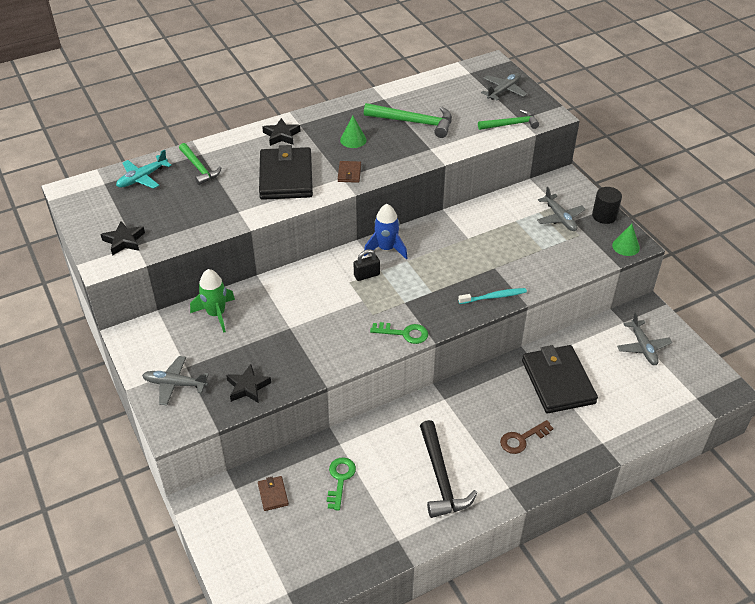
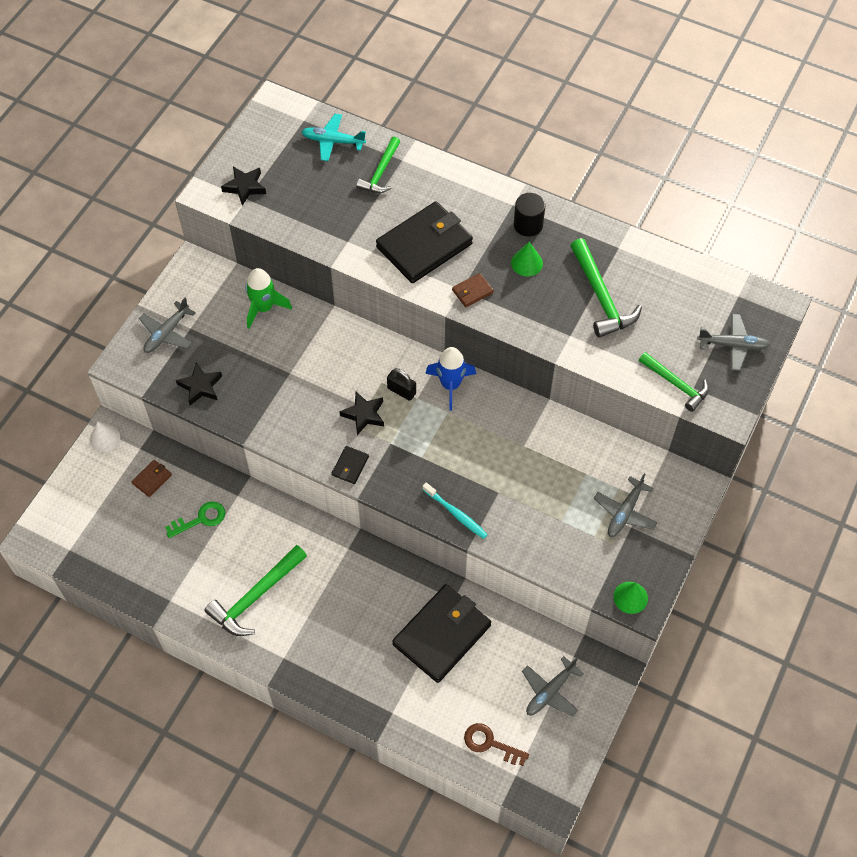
camera: 55 degrees right, 15 degrees up
grey plane [142,356,209,406] -> grey plane turned 120 degrees counterclockwise [139,297,196,353]
black star [262,118,301,146] -> black star moved to [339,391,384,435]
green key [370,322,428,344] -> black wallet [332,446,369,484]
black hammer [420,420,477,518] -> green hammer [205,545,307,636]
brown key [500,420,553,454] -> brown key moved to [464,723,529,766]
black cylinder [592,187,622,224] -> black cylinder moved to [514,193,545,237]
none -> white cone [89,422,120,452]

